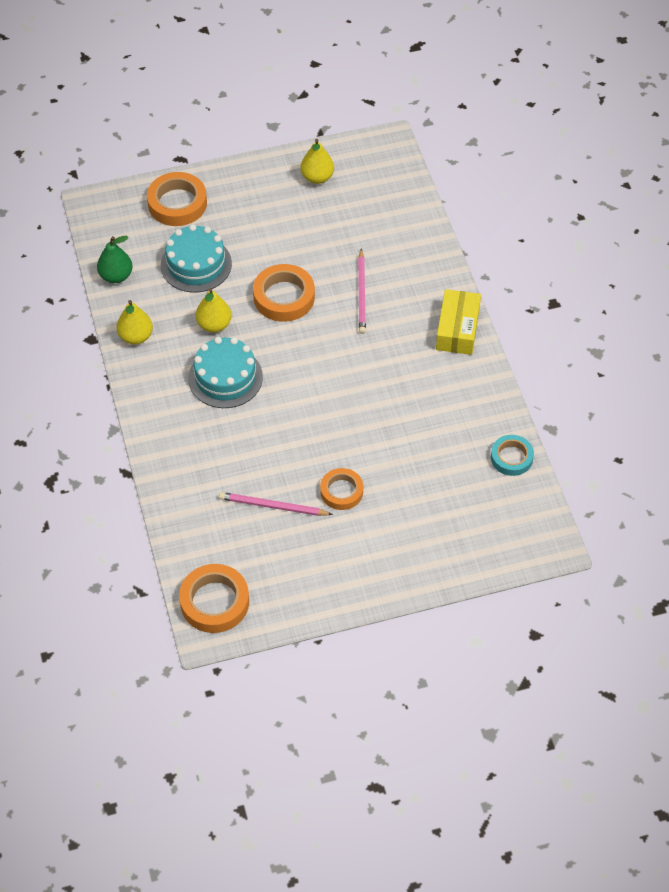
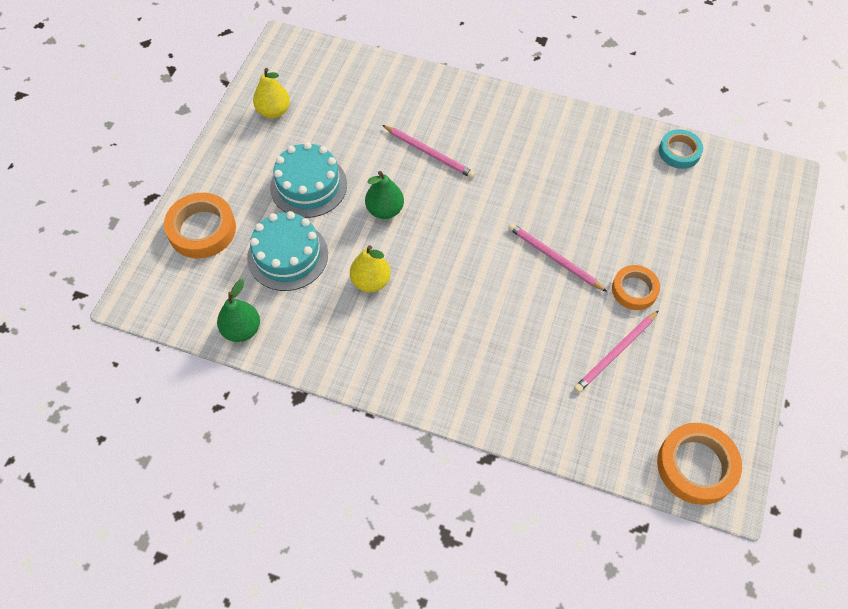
camera: 55 degrees left, 5 degrees up
yellow pear [116,300,153,345] -> none
turquoise cake [188,337,263,408] -> turquoise cake moved to [270,142,347,218]
orange tape [253,264,315,322] -> green pear [365,171,404,219]
yellow box [436,289,481,355] -> none
none -> pink pencil [508,223,607,292]

